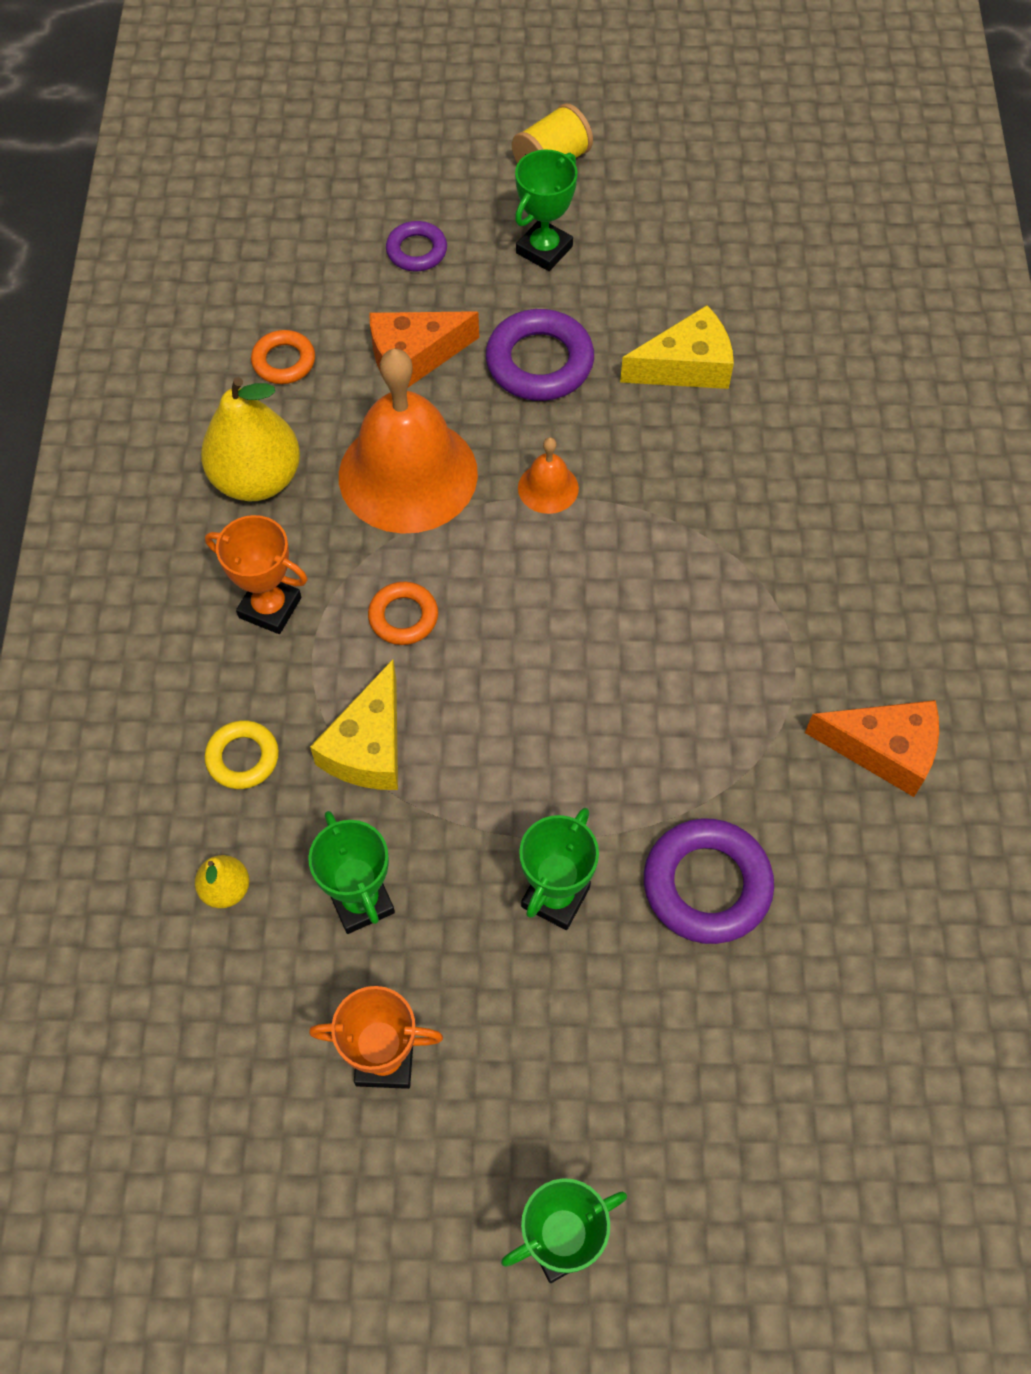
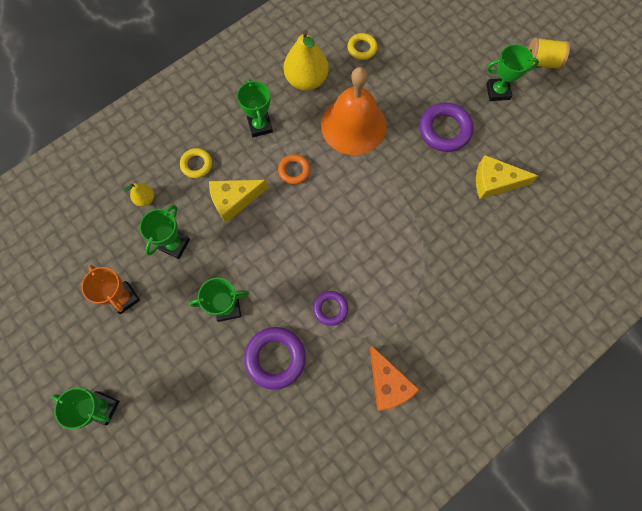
camera: 50 degrees right, 10 degrees up
orange trophy [205,515,308,634] -> green trophy [237,79,273,137]
orange ring [251,330,315,384] -> yellow ring [347,33,378,60]
orange cheese [369,311,479,387] -> none
purple ring [386,221,447,271] -> purple ring moved to [313,291,348,326]
orange bell [518,437,579,514] -> none
yellow cheese [620,305,734,389] -> yellow cheese turned 150 degrees clockwise [476,155,538,199]

